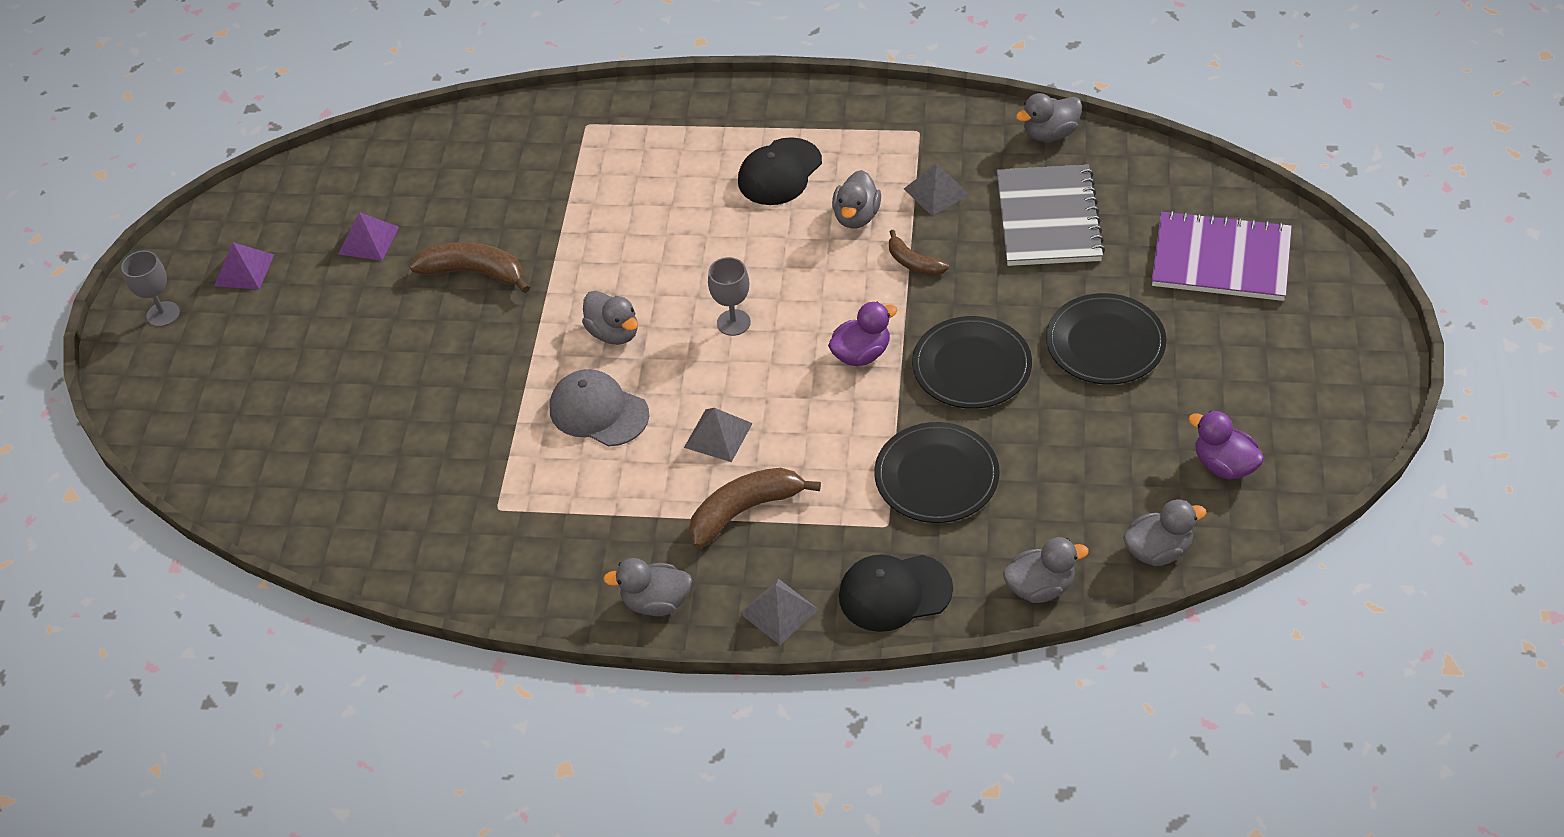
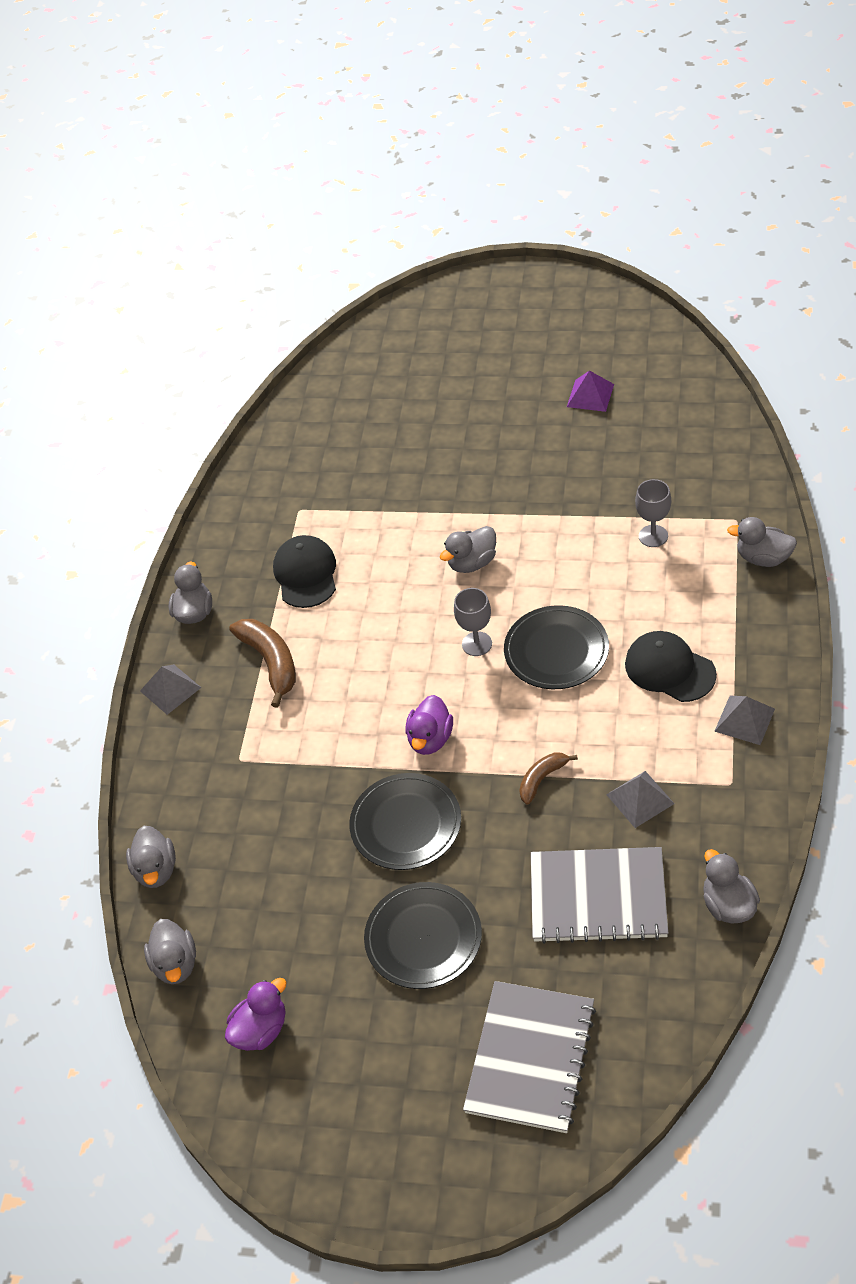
camera: 95 degrees right, 0 degrees up
grey goblet [121,251,180,327] -> grey goblet moved to [635,479,671,547]
purple pyramid [214,242,274,290] -> none
brown banana [409,242,530,293] -> none
grey cap [549,369,649,447] -> none
grey pyramid [684,408,753,462] -> grey pyramid moved to [714,696,775,745]
purple duck [828,302,897,366] -> purple duck turned 45 degrees clockwise [406,695,453,755]
grey duck [832,170,881,229] -> grey duck moved to [727,517,797,567]
black cap [839,555,953,632] -> black cap moved to [273,535,336,608]
black plate [874,422,1000,523] -> black plate moved to [504,605,609,689]
purple notebook [1152,210,1292,301] -> grey notebook [463,981,596,1133]

